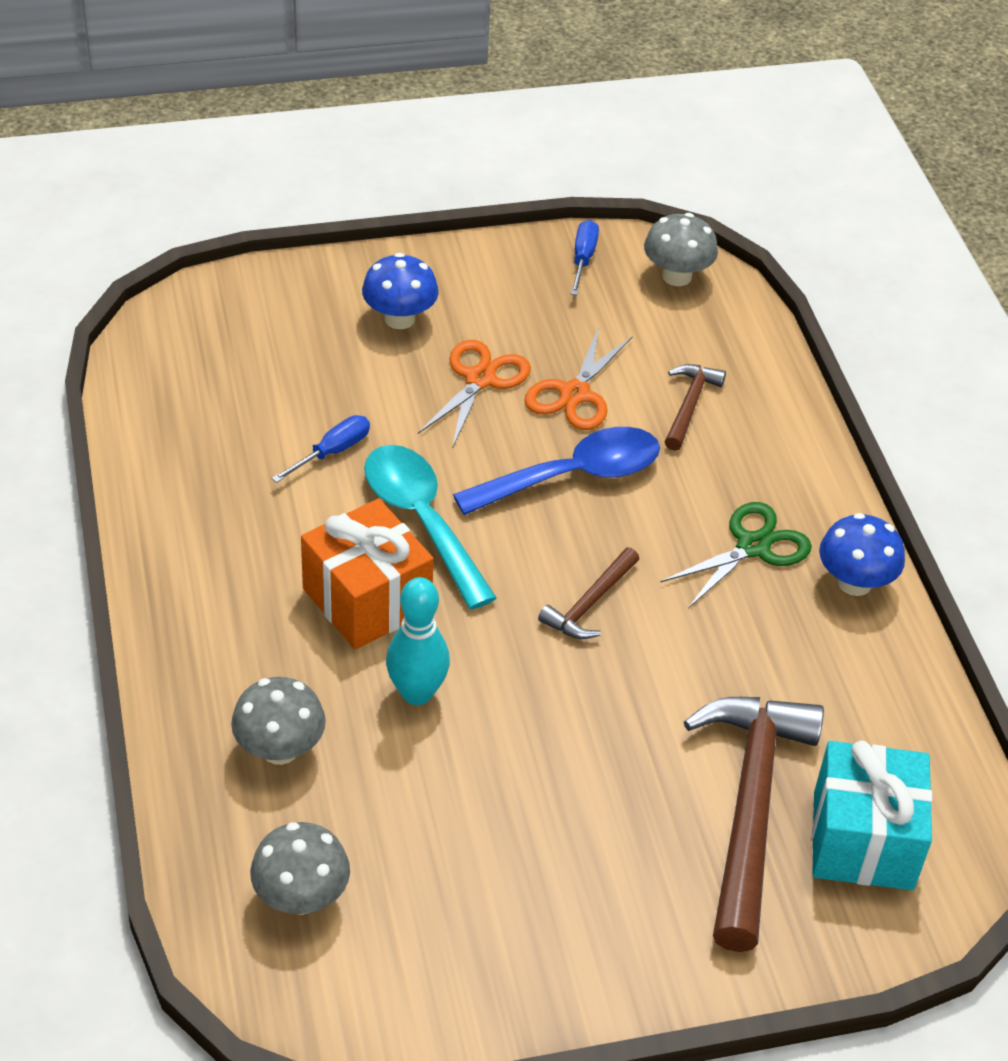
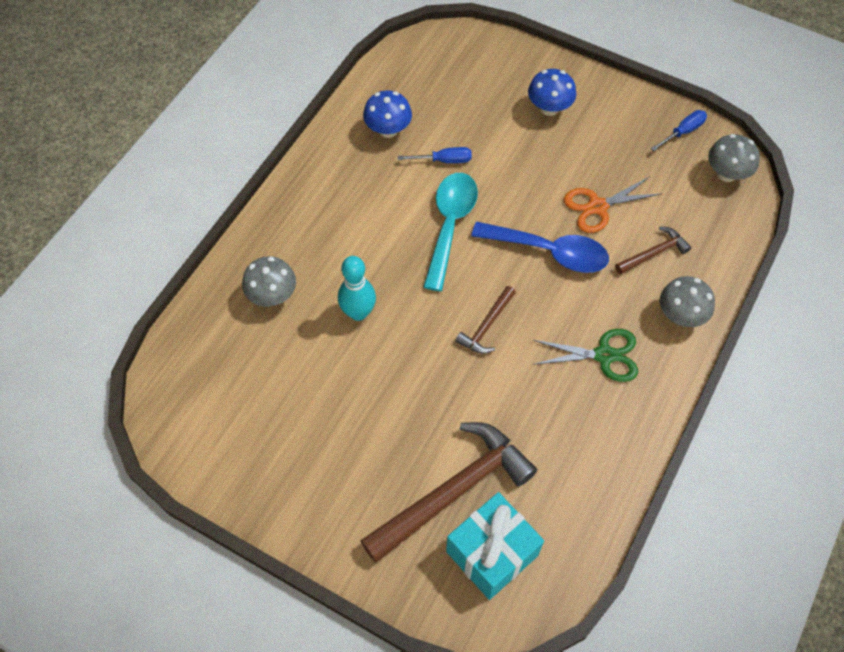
camera: 45 degrees right, 15 degrees up
grey mushroom [250,822,350,915] -> grey mushroom moved to [660,276,715,327]
orange gift [301,498,434,650] -> none
orange scissors [418,340,531,448] -> none
brown hammer [538,547,639,639] -> brown hammer turned 45 degrees counterclockwise [455,286,516,354]
blue mushroom [819,513,905,596] -> blue mushroom moved to [363,90,412,138]

